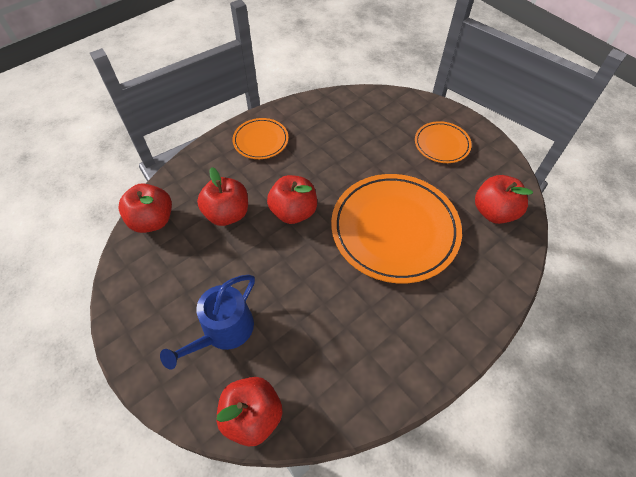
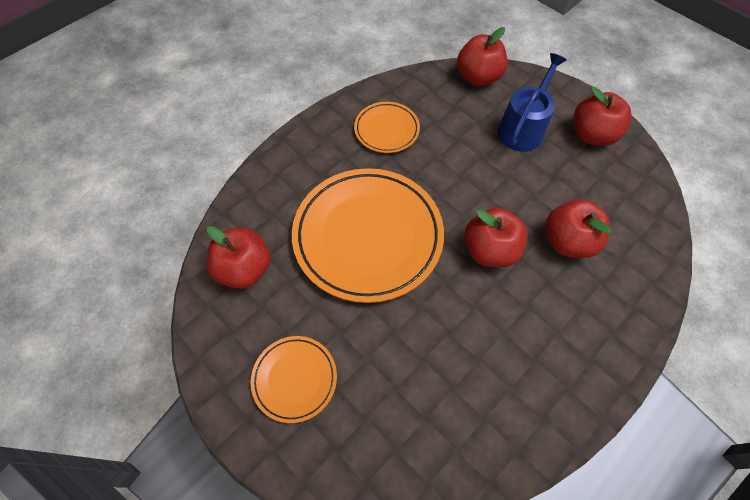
camera: 175 degrees right, 5 degrees up
red apple [118,183,172,233] -> red apple moved to [573,87,632,146]
orange plate [233,118,288,159] -> orange plate moved to [354,102,420,153]

